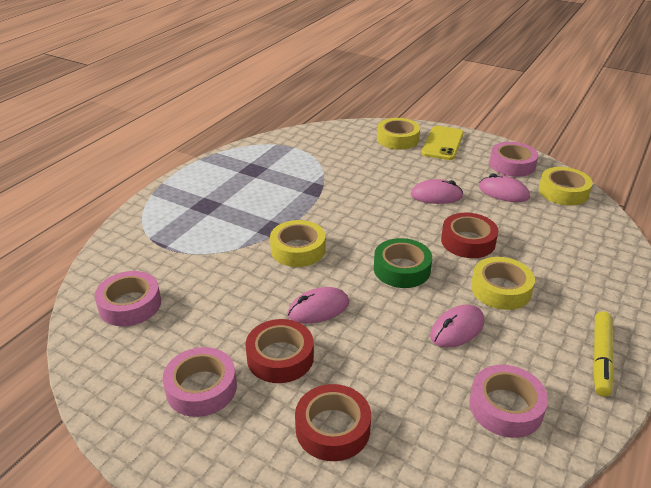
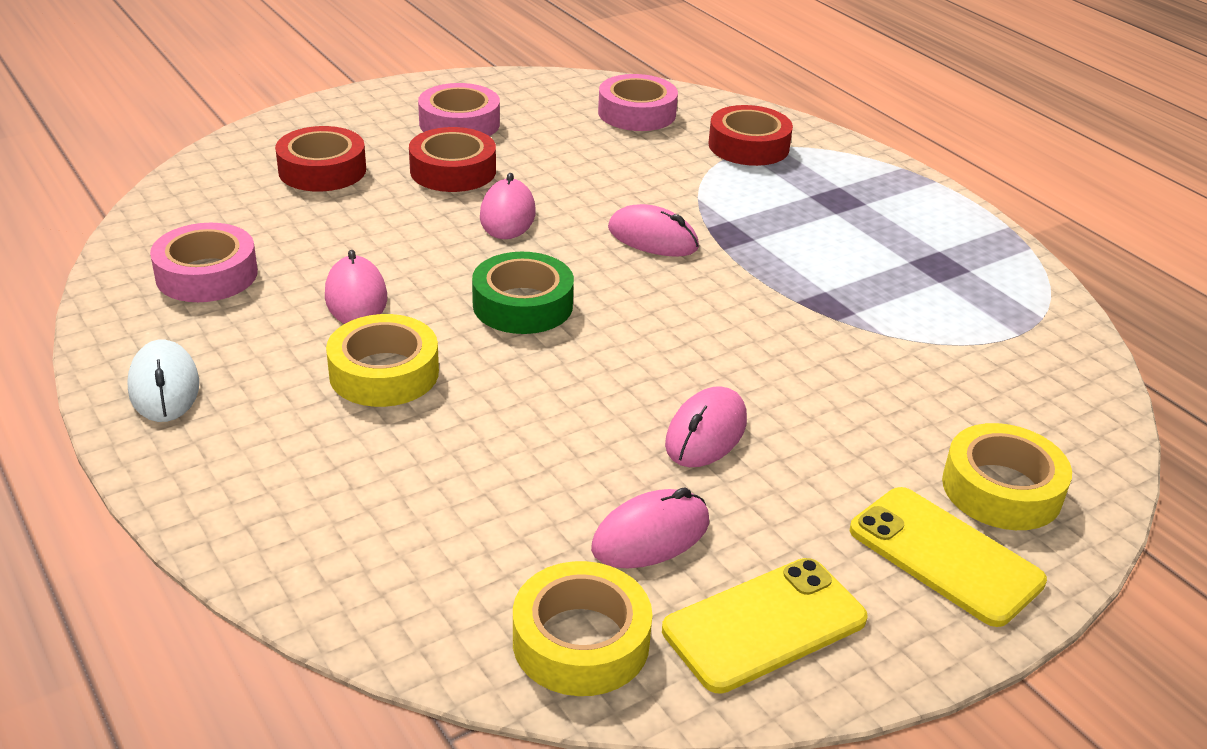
camera: 115 degrees right, 0 degrees up
yellow tape [270,220,325,267] -> pink mouse [608,204,699,257]
red tape [441,213,498,258] -> red tape moved to [708,105,793,166]
pink tape [489,142,538,177] -> yellow phone [662,558,868,694]
yellow marker [593,311,614,397] -> white mouse [127,339,199,422]

